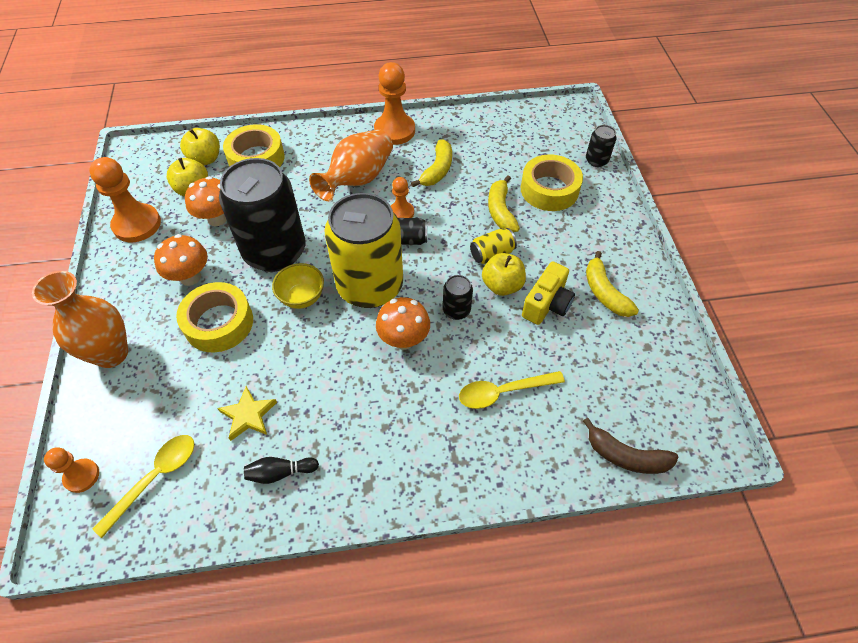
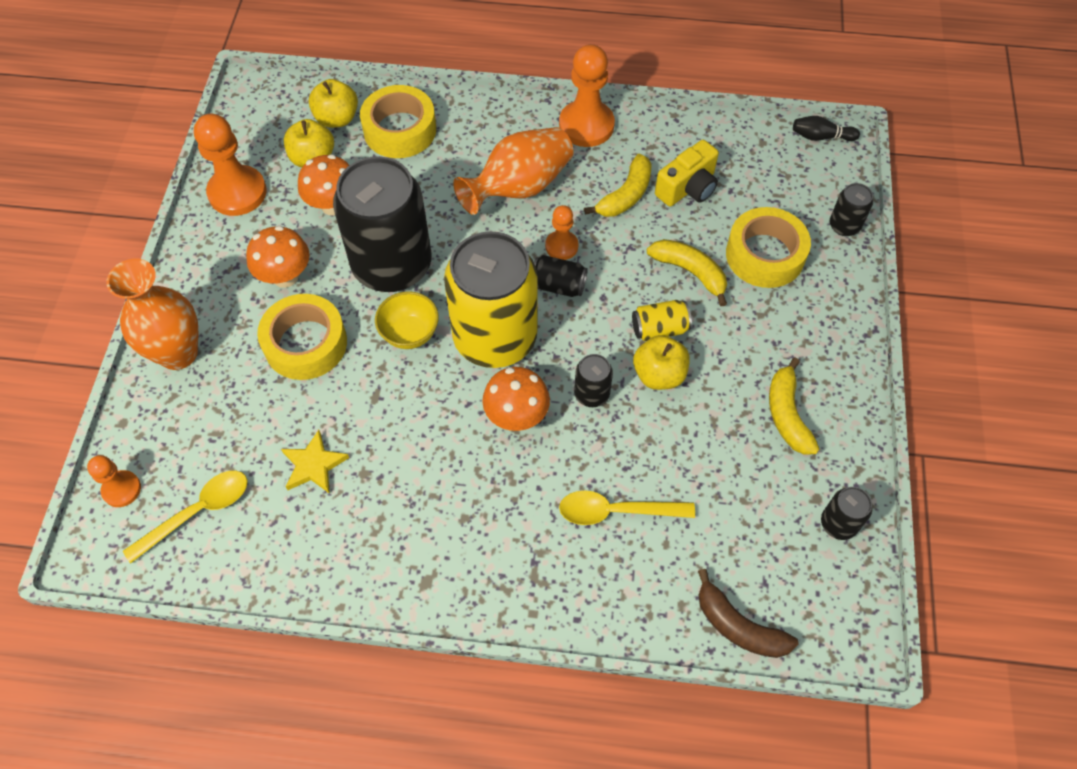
camera: 15 degrees right, 5 degrees up
black bowling pin [244,457,319,484] -> black bowling pin moved to [793,116,860,141]
yellow banana [488,176,520,232] -> yellow banana turned 120 degrees clockwise [647,239,727,306]
yellow camera [522,261,575,325] -> yellow camera moved to [655,140,719,206]
none -> black can [821,487,872,540]

